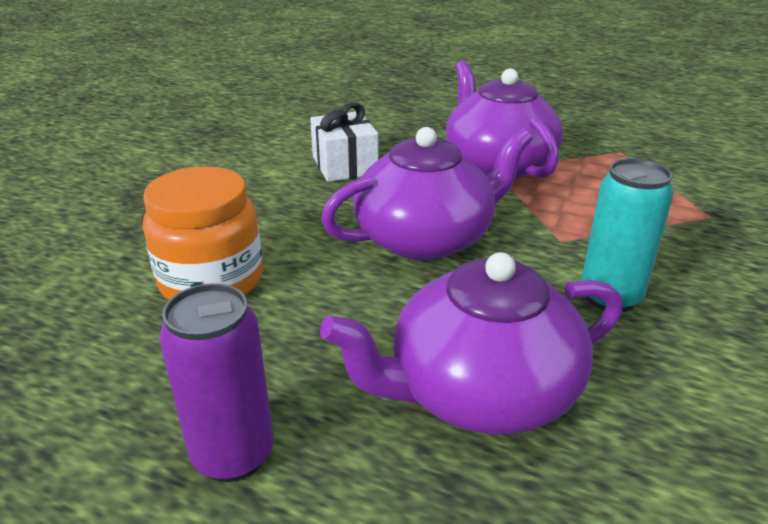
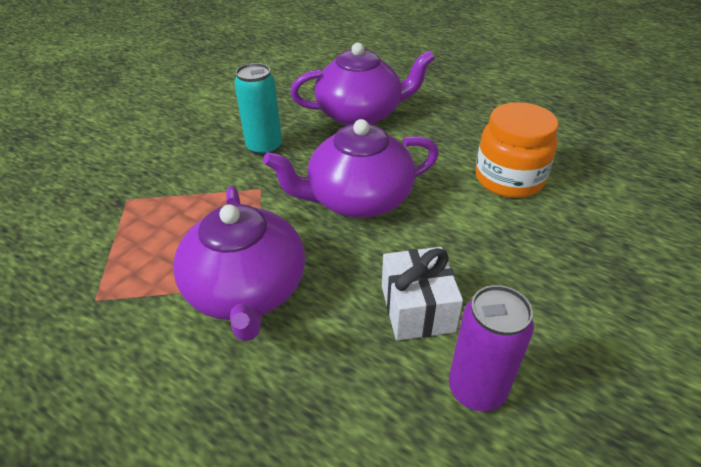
camera: 170 degrees left, 10 degrees up
purple can [159,283,274,482] -> purple can moved to [449,285,534,411]

